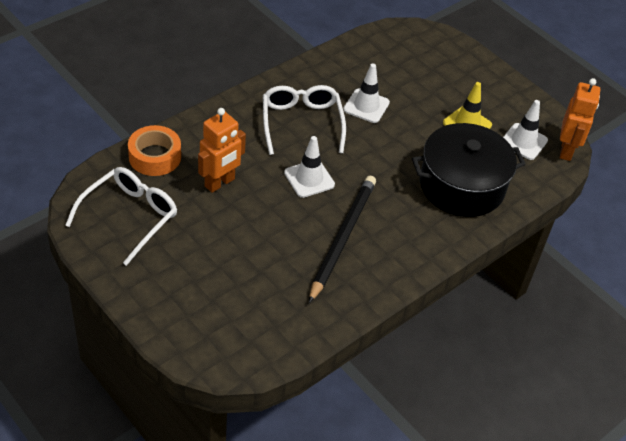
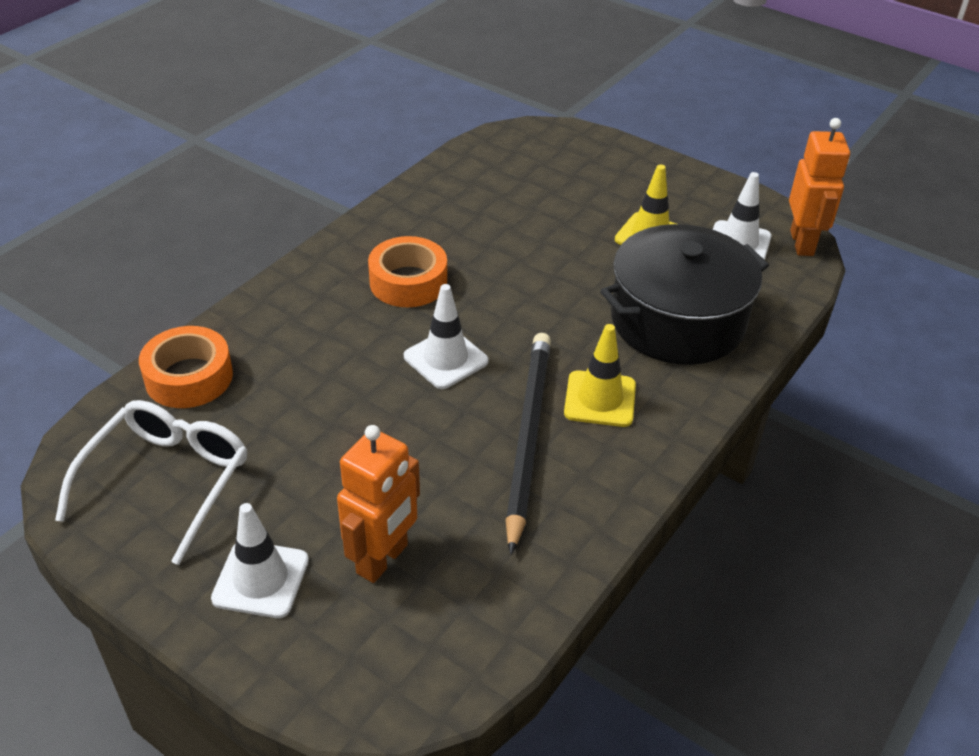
camera: 10 degrees left, 5 degrees down
orange robot [198,108,246,193] -> orange robot moved to [337,425,420,583]
white glasses [263,85,346,155] -> orange tape [368,236,447,307]
white traffic cone [343,63,390,123] -> white traffic cone moved to [211,503,309,618]
none -> yellow traffic cone [564,324,636,427]

